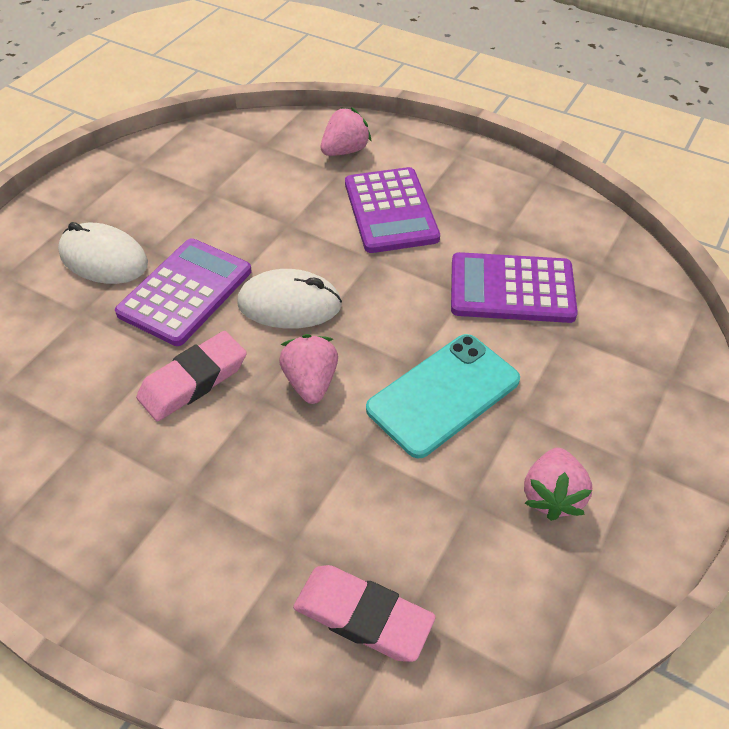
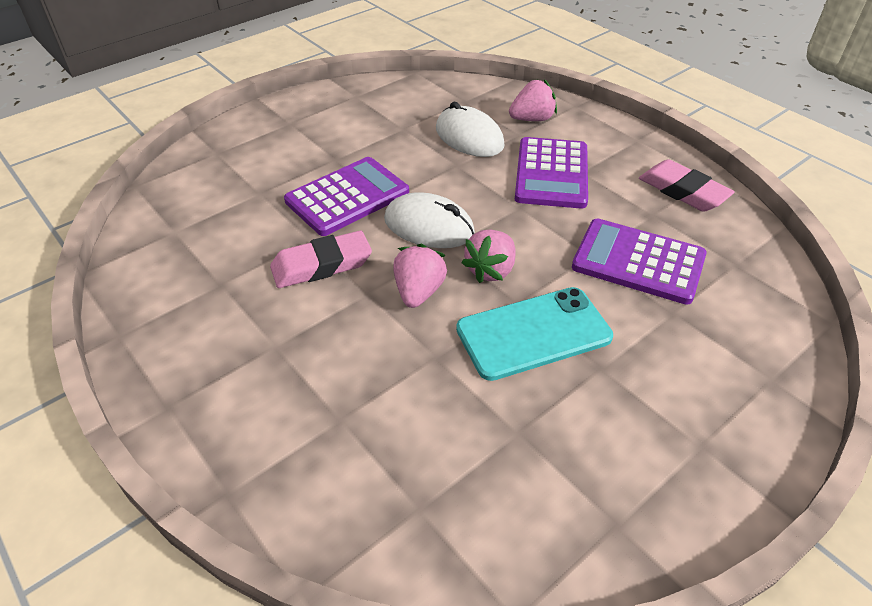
camera: 20 degrees right, 5 degrees down
white mouse [58,222,148,284] -> white mouse moved to [436,102,505,157]
pink eraser [293,565,436,662] -> pink eraser moved to [639,159,735,212]
pink strawberry [524,448,592,521] -> pink strawberry moved to [461,230,516,283]

